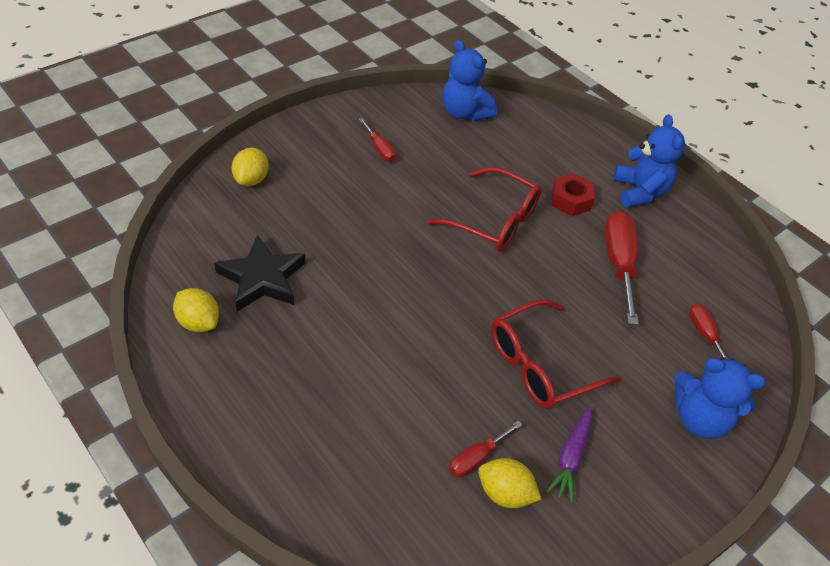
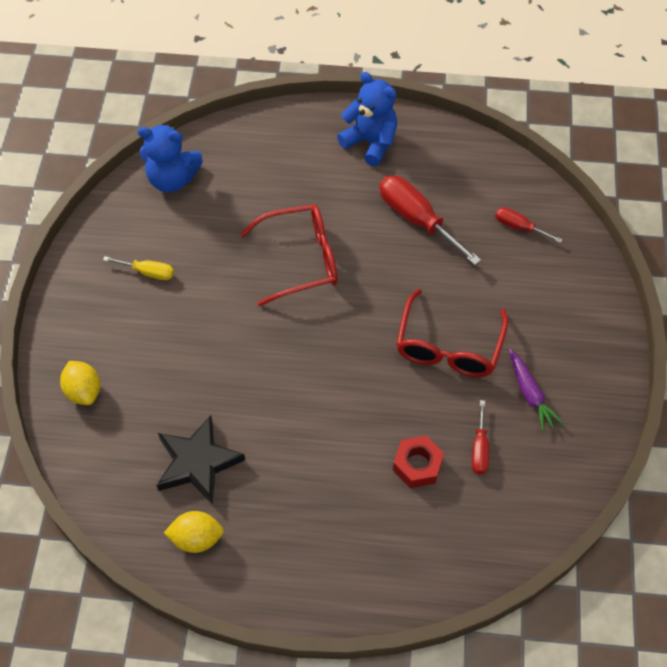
camera: 40 degrees left, 10 degrees up
red screwdriver [359,118,396,162] -> yellow screwdriver [103,256,174,280]
yellow lemon [478,458,541,508] -> none
red nut [551,173,595,216] -> red nut moved to [393,435,444,488]
blue teddy bear [674,357,765,439] -> none

